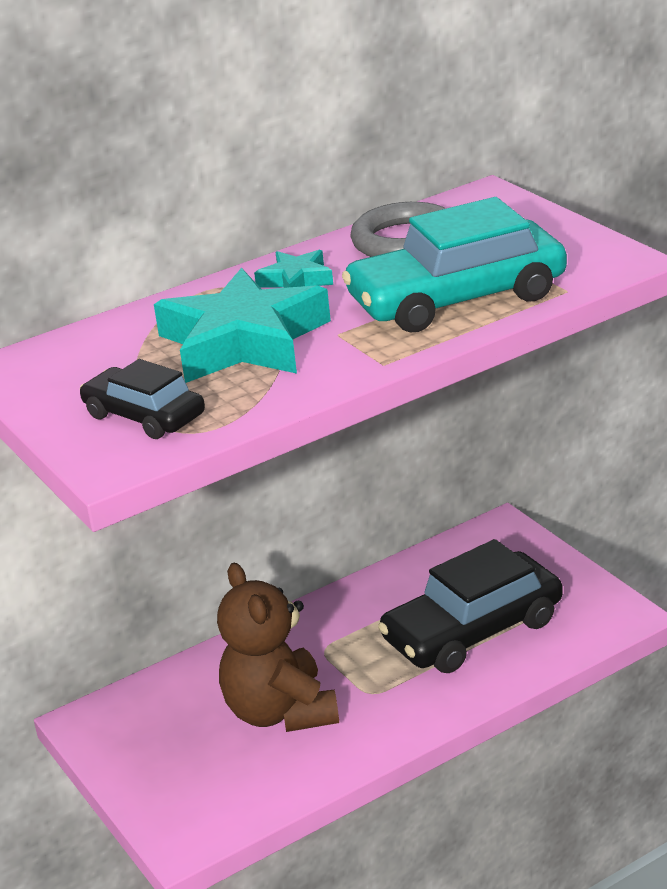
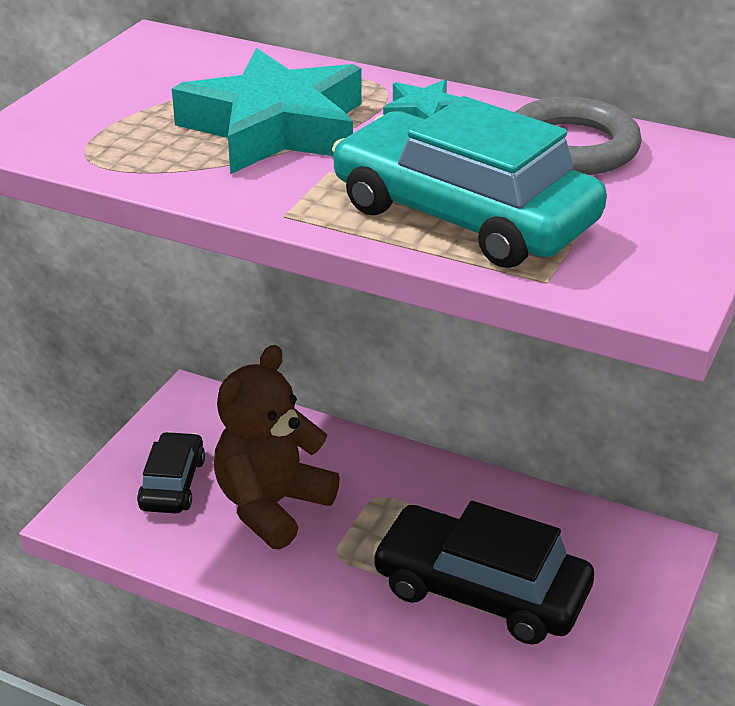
camera: 55 degrees right, 5 degrees up
black car [80,359,205,439] -> black car moved to [137,432,205,513]

